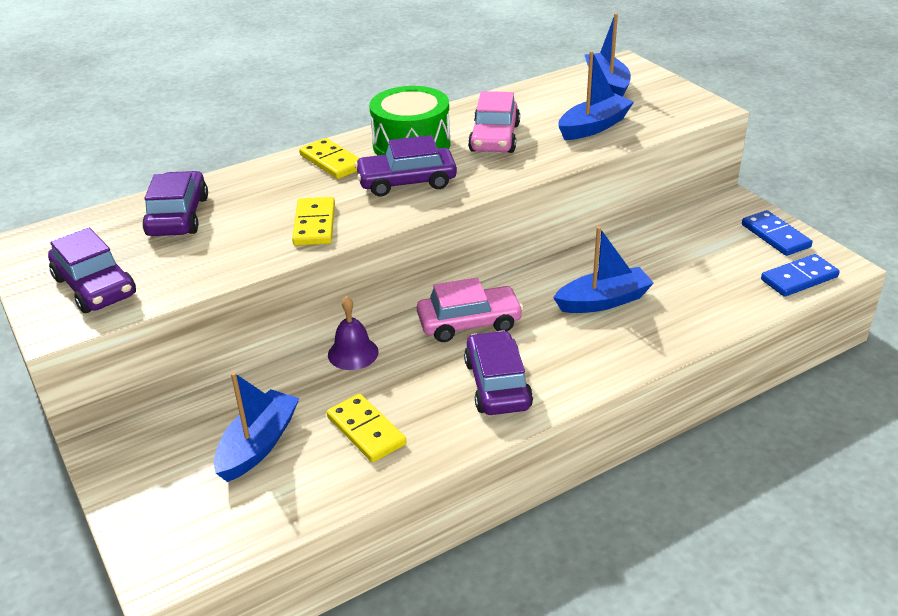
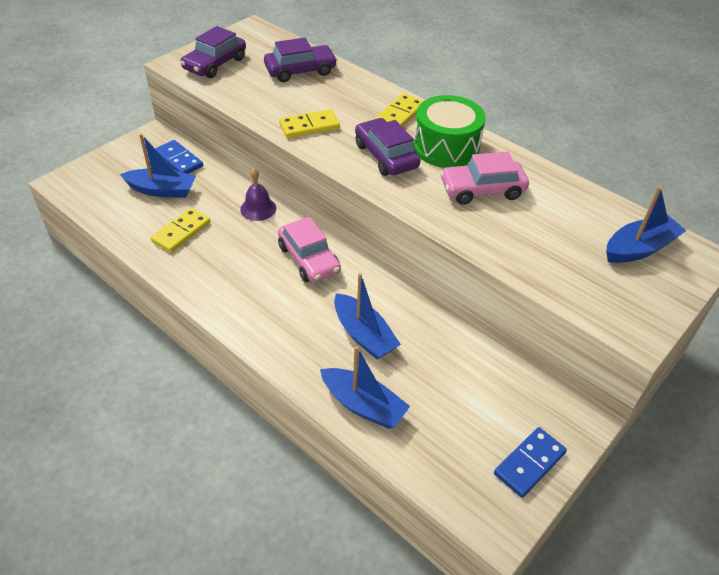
camera: 70 degrees right, 10 degrees up
purple car [464,330,533,415] -> none
blue boat [558,51,634,140] -> blue boat moved to [320,346,410,429]
blue domino [761,254,840,297] -> blue domino moved to [155,140,203,174]

